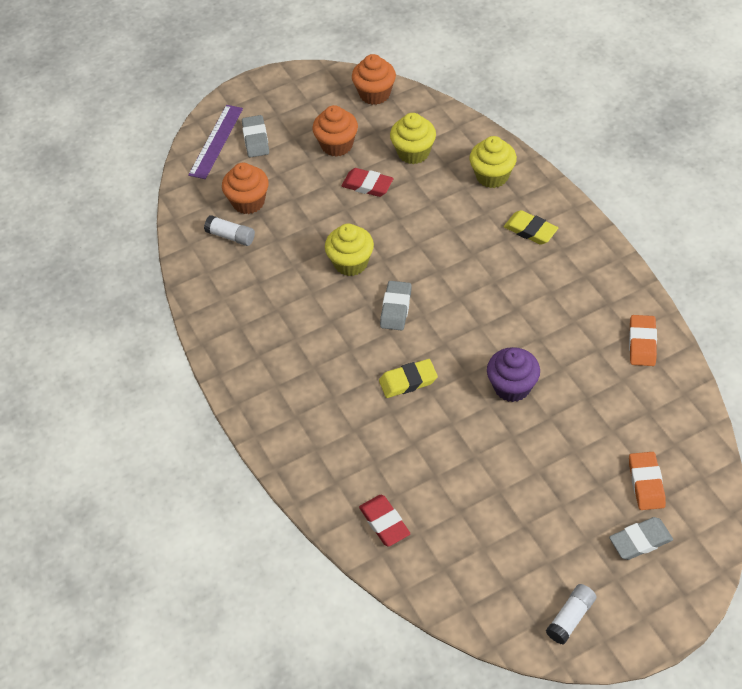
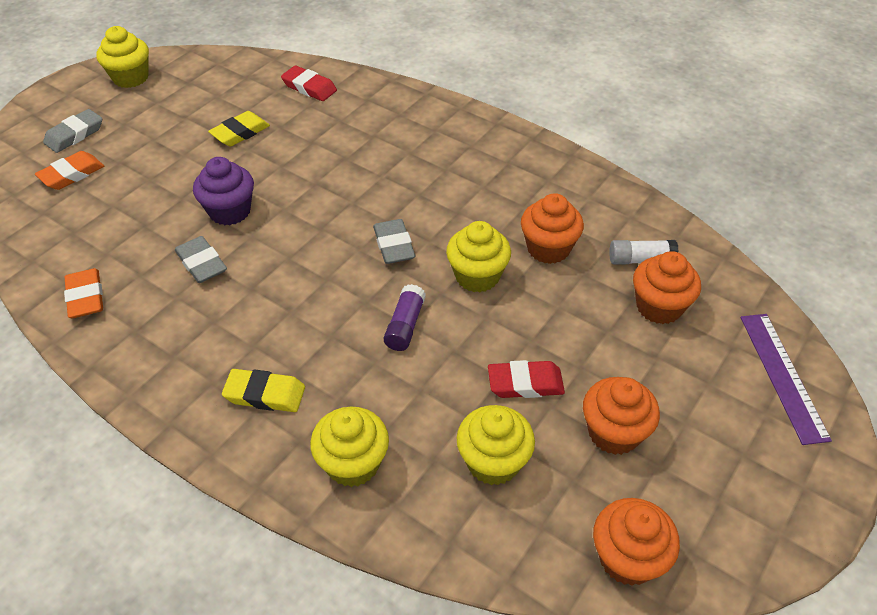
camera: 150 degrees right, 5 degrees down
grey eraser [242,115,269,157] -> grey eraser moved to [175,236,227,283]
yellow eraser [379,359,438,398] -> yellow eraser moved to [208,111,270,146]
white glue stick [546,584,597,644] -> yellow cupcake [96,26,149,88]
orange eraser [629,452,666,510] -> orange eraser turned 75 degrees clockwise [35,151,104,190]
none -> purple glue stick [384,284,426,351]
none -> orange cupcake [521,193,584,264]

